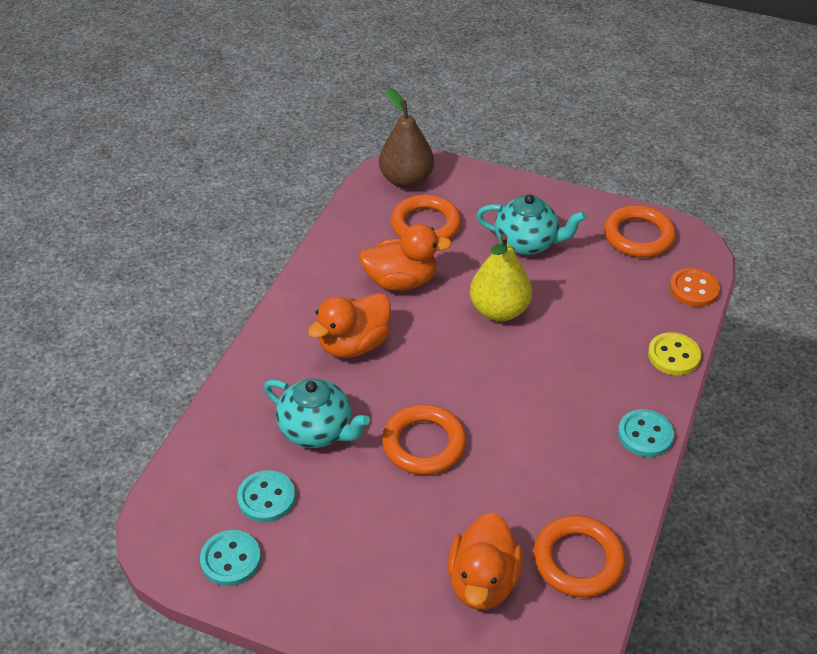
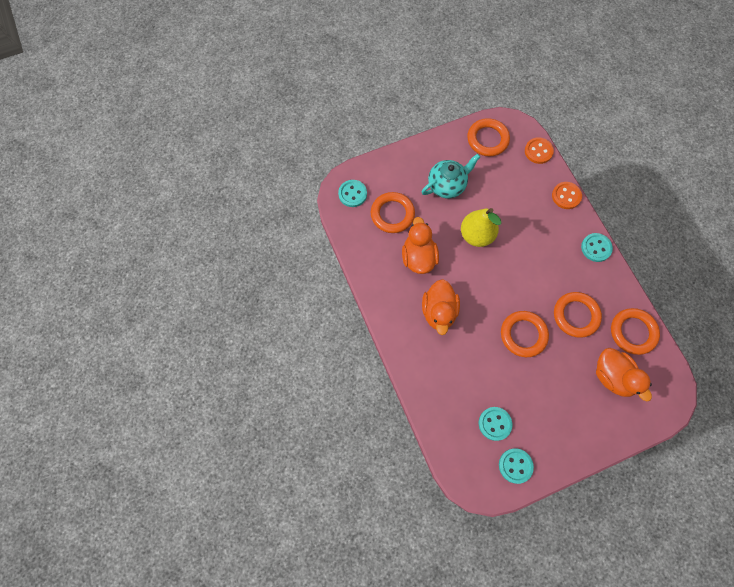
camera: 45 degrees left, 25 degrees up
turquoise teapot [264,378,370,448] -> none
orange duck [359,224,452,291] -> orange duck turned 45 degrees counterclockwise [402,217,439,274]
brown pear [379,87,434,188] -> turquoise button [338,180,367,207]
yellow button [648,332,701,375] -> orange button [552,182,582,209]
none -> orange ring [554,292,602,338]

